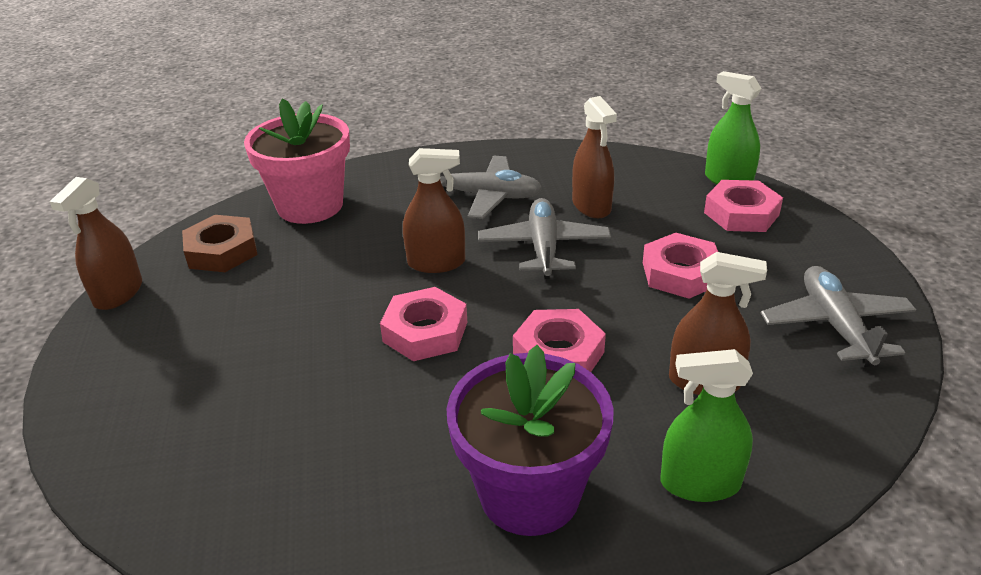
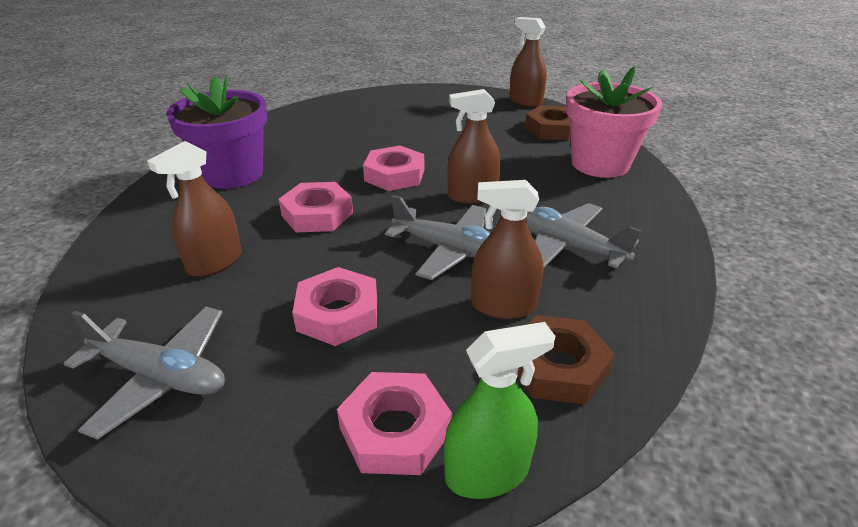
camera: 115 degrees right, 0 degrees up
brown spray bottle [403,148,465,273] -> brown spray bottle turned 60 degrees clockwise [447,89,501,204]
grey plane [440,156,542,219] -> grey plane turned 90 degrees clockwise [526,203,641,269]
green spray bottle [660,349,753,502] -> none
none -> brown nut [517,315,615,405]

